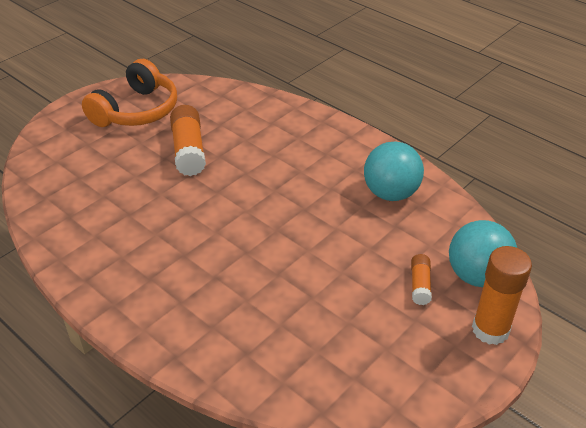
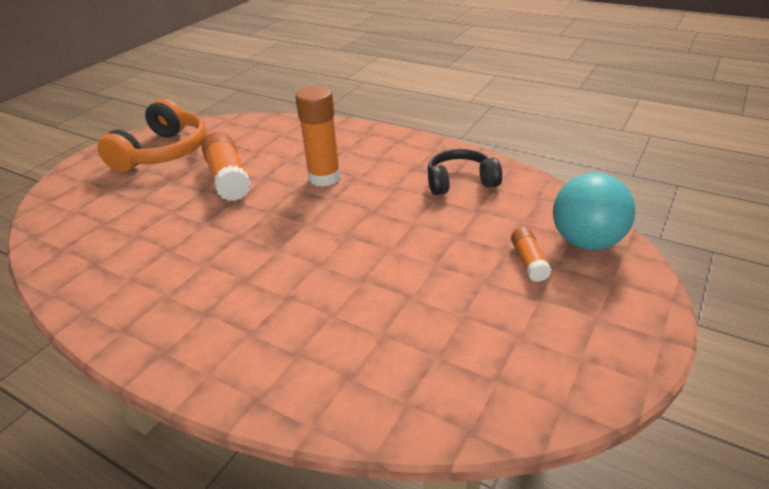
camera: 10 degrees left, 5 degrees down
turquoise ball [364,142,424,201] -> black headphones [427,149,502,195]
orange glue stick [472,246,532,345] -> orange glue stick moved to [295,86,341,187]

